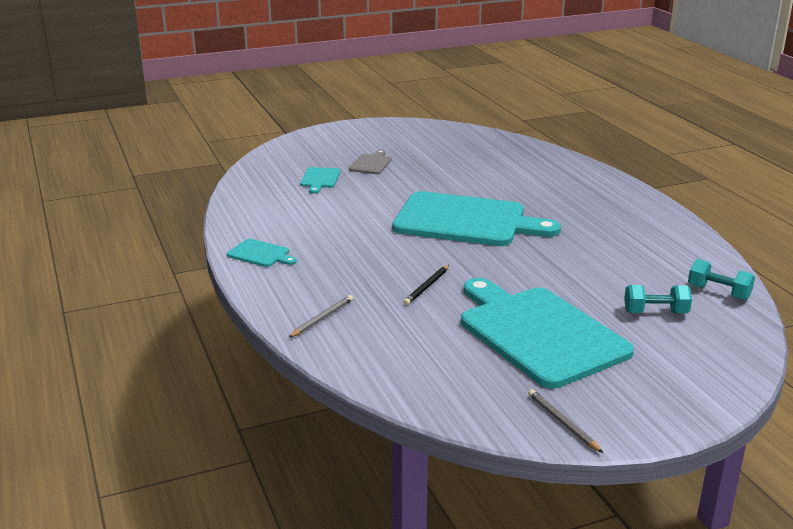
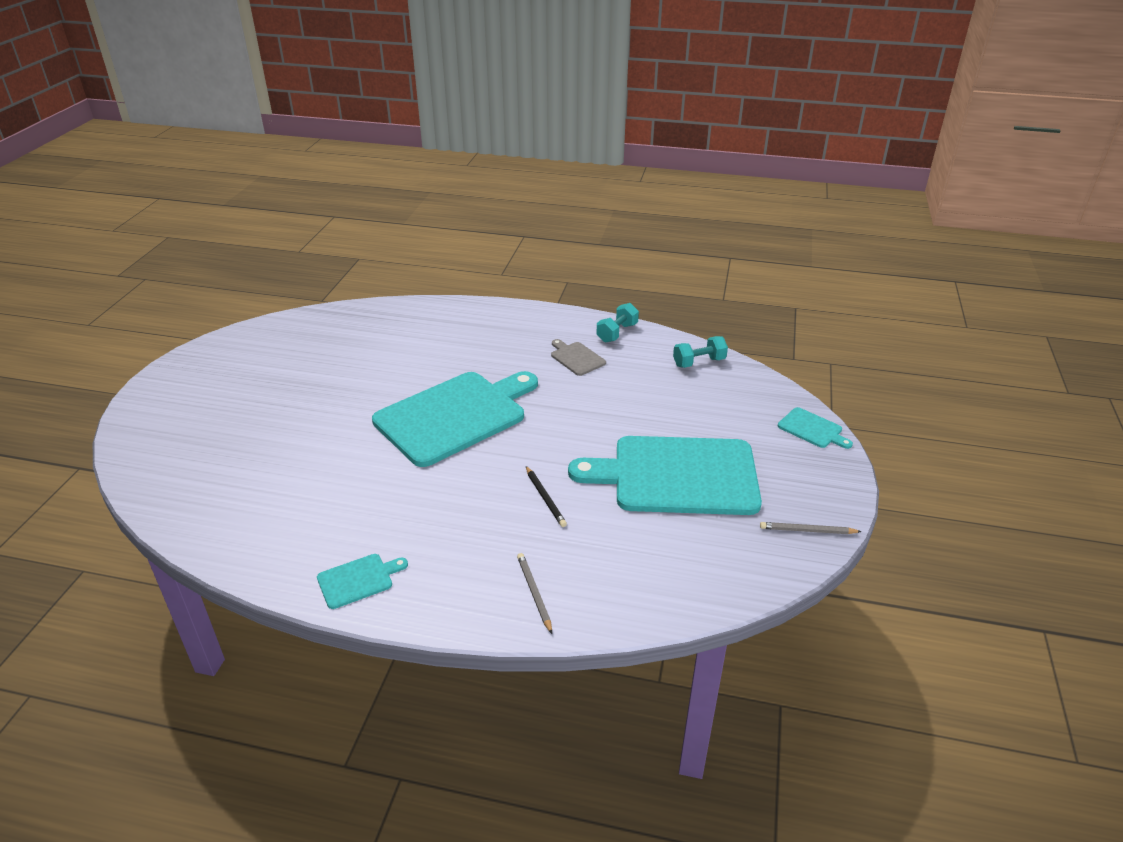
camera: 55 degrees left, 10 degrees up
turquoise cutting board [300,167,340,194] -> turquoise cutting board moved to [778,407,853,449]
grey cutting board [349,150,392,174] -> grey cutting board moved to [551,339,606,376]
turquoise dumbbell [624,285,692,313] -> turquoise dumbbell moved to [597,303,639,343]

